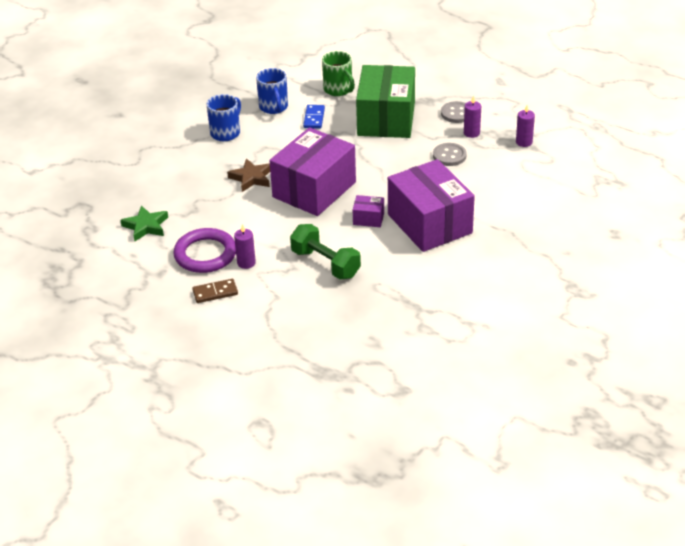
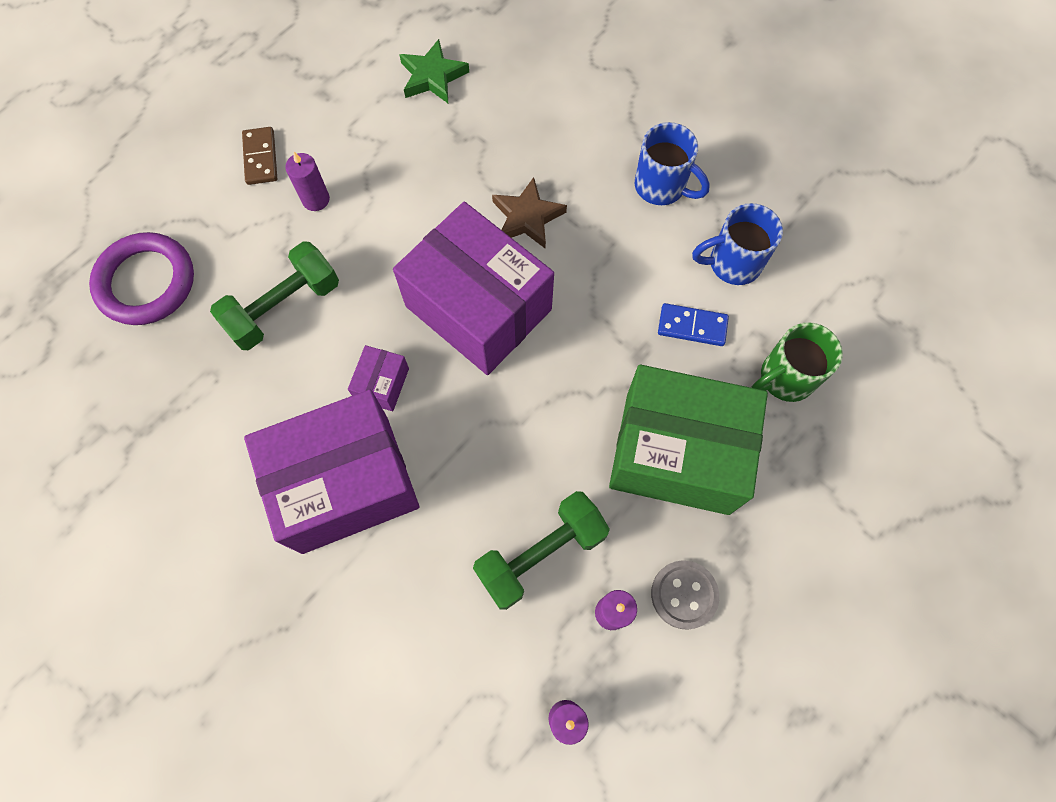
camera: 95 degrees right, 30 degrees up
purple ring [173,228,236,273] -> purple ring moved to [89,232,194,325]
grey button [433,143,467,166] -> green dumbbell [473,491,610,610]

